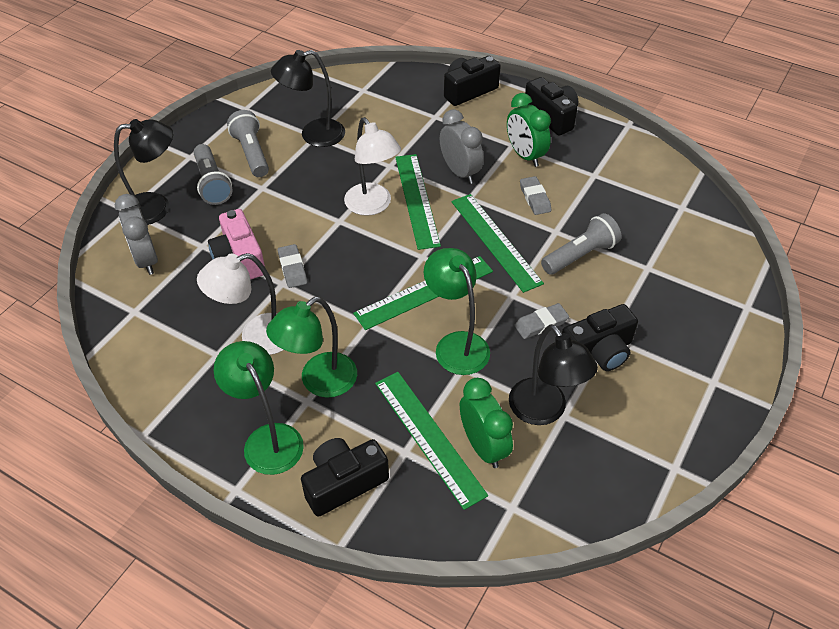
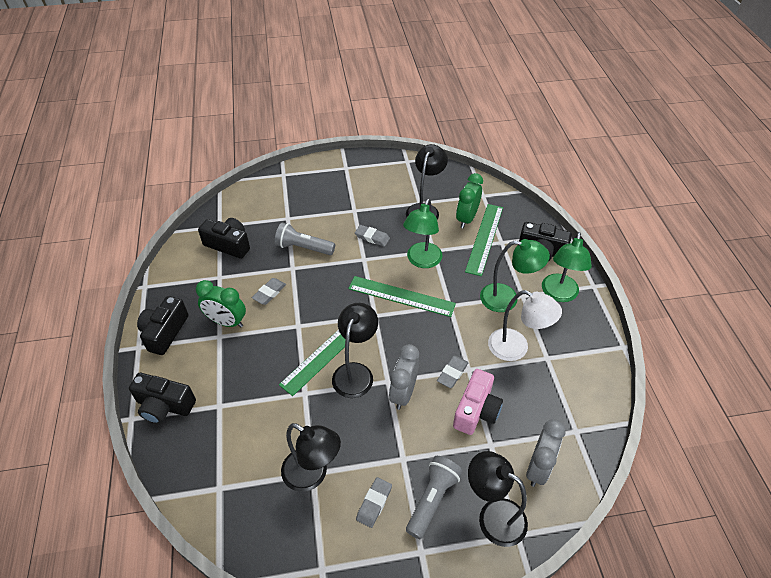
camera: 130 degrees left, 0 degrees up
grey flashlight [227,110,269,177] -> grey eraser [356,477,392,528]
white lamp [344,117,401,216] -> black lamp [332,303,378,398]
grey clock [440,109,484,184] -> grey clock moved to [389,344,419,410]
green ruler [451,194,544,293] -> none
green clock [507,93,551,167] -> green clock turned 90 degrees clockwise [196,280,246,328]
black camera [562,304,638,371] -> black camera moved to [198,218,250,259]

